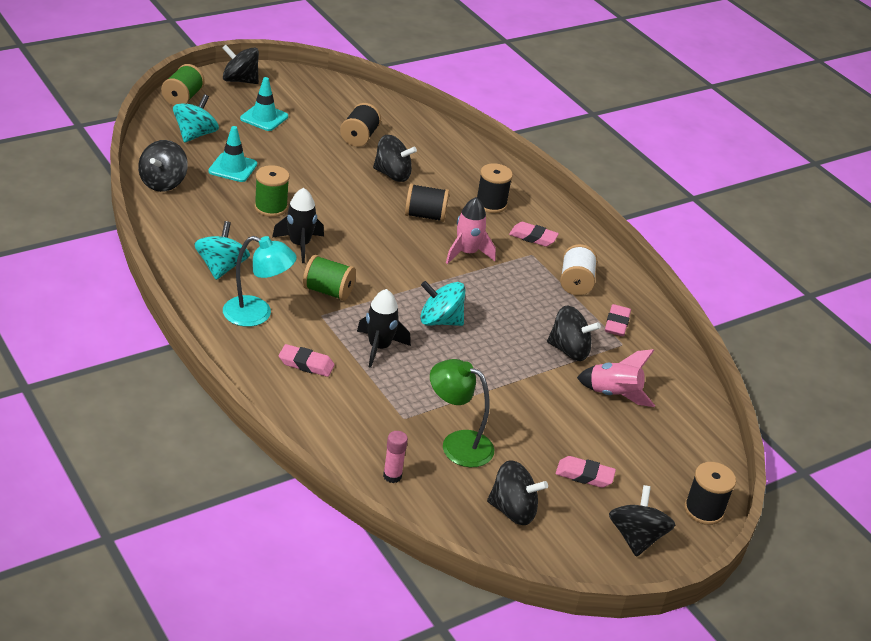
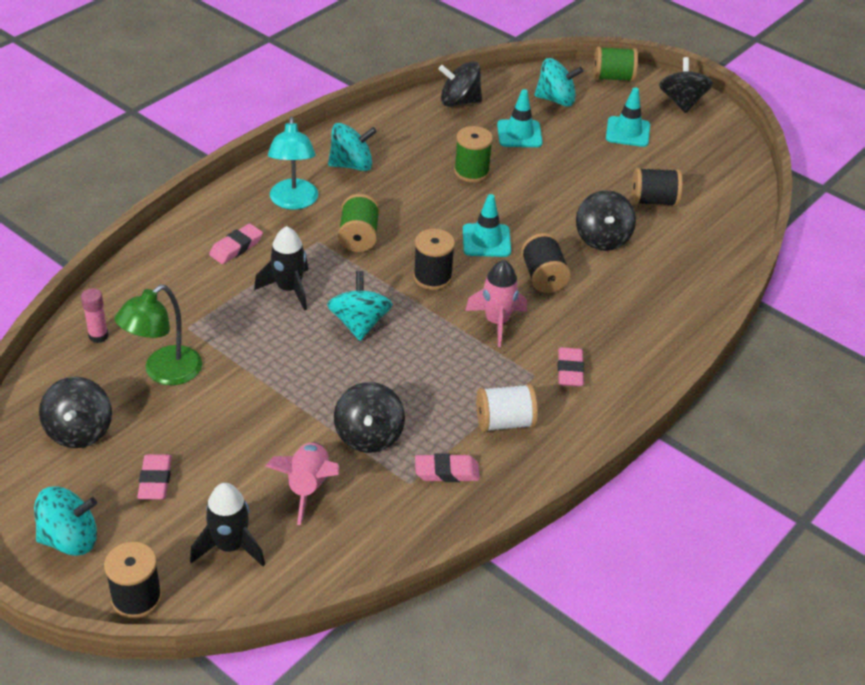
camera: 75 degrees right, 5 degrees up
black rocket [272,188,324,263] -> black rocket moved to [190,483,265,566]
pink eraser [279,344,335,377] -> pink eraser turned 45 degrees clockwise [209,223,263,264]
green lamp [430,359,494,467] -> green lamp turned 150 degrees counterclockwise [115,285,202,385]
black spool [477,163,513,213] -> black spool moved to [413,229,455,290]
black spinning top [609,485,675,557] -> turquoise spinning top [34,486,97,556]
none -> turquoise traffic cone [463,194,511,257]

